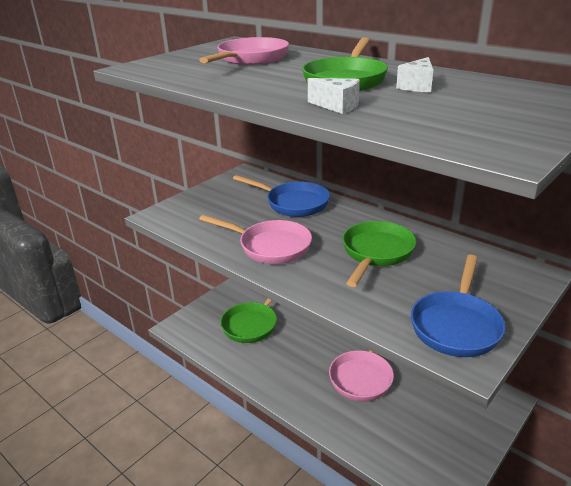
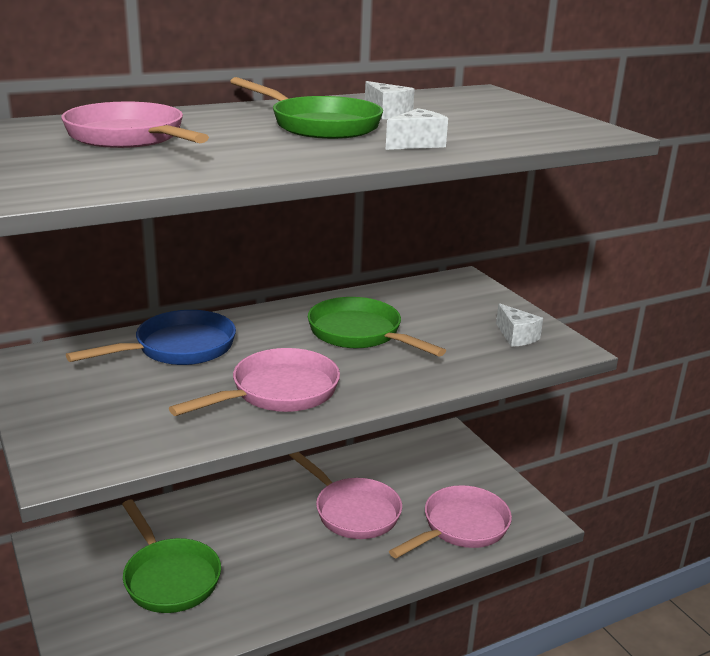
camera: 70 degrees left, 5 degrees down
blue pan [411,255,505,357] -> white cheese [496,303,543,347]
none -> pink pan [389,485,512,559]

